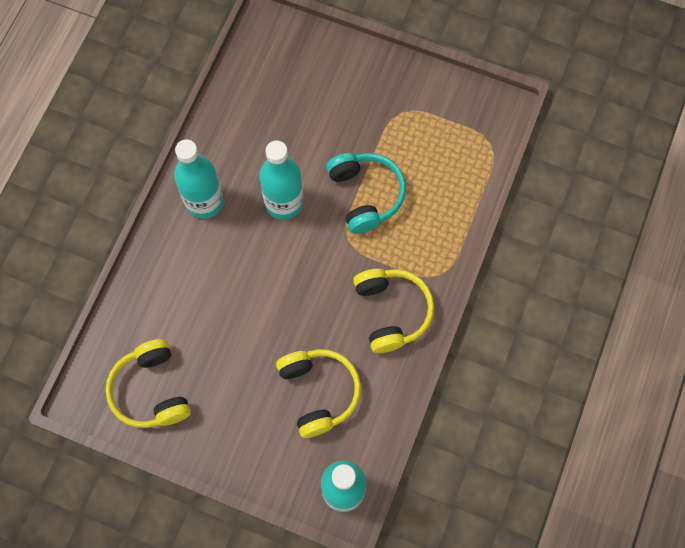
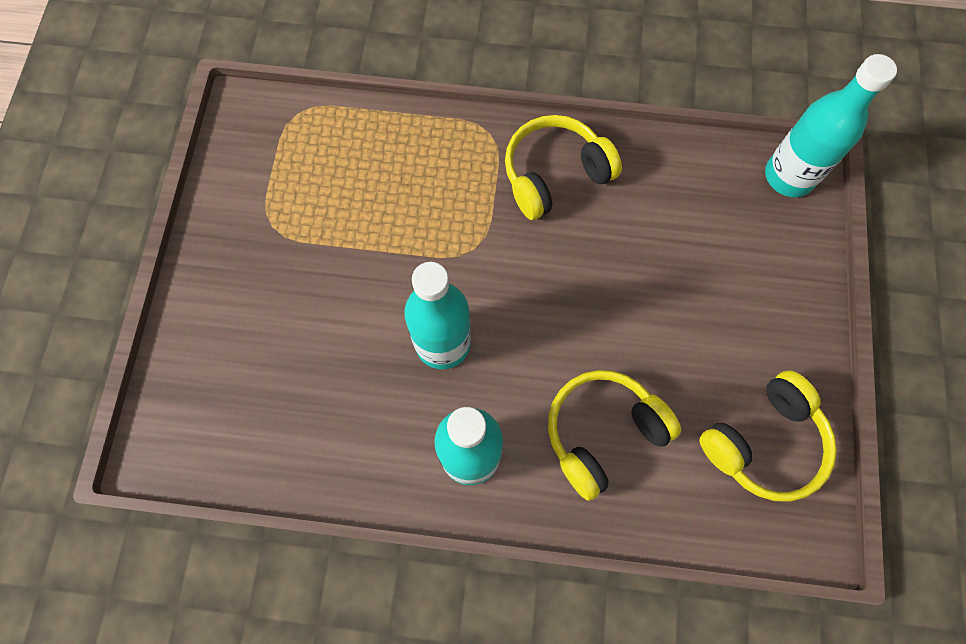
camera: 105 degrees left, 0 degrees up
yellow headphones [276,349,361,438] -> yellow headphones moved to [548,370,681,501]
turquoise headphones [326,153,406,234] -> none

